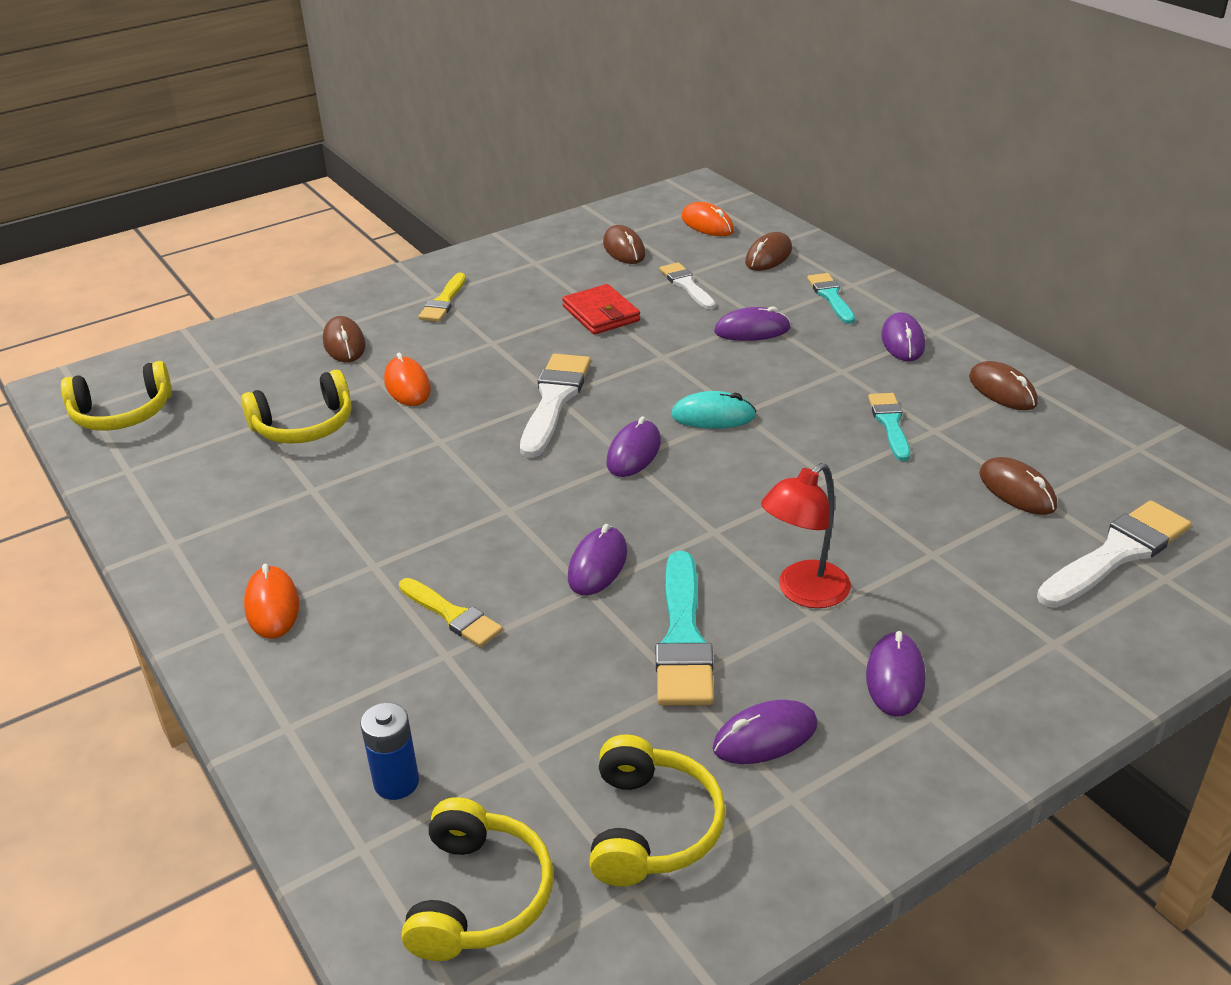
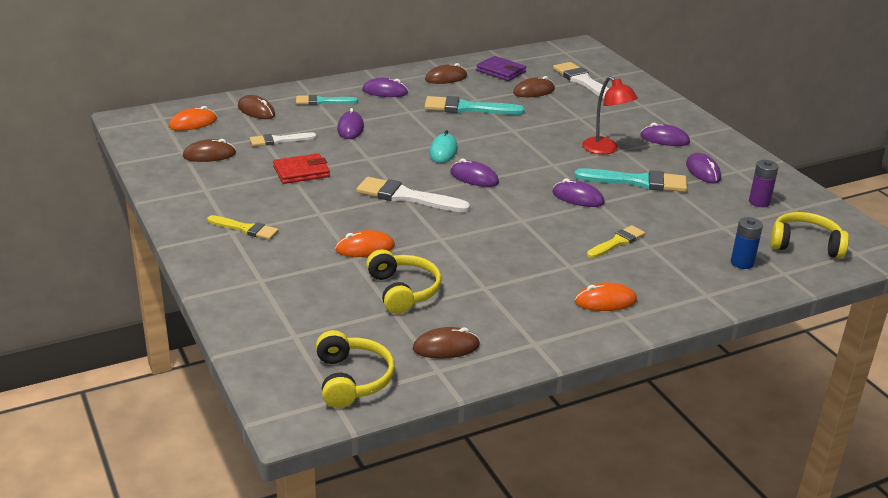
camera: 85 degrees left, 5 degrees down
brown mouse [323,316,366,362] -> brown mouse moved to [413,327,480,359]
yellow headphones [589,734,726,887] -> purple battery [749,160,779,207]
turquoise brush [868,393,910,461] -> turquoise brush [424,96,525,115], size x1.61
none -> purple wallet [476,56,526,81]

